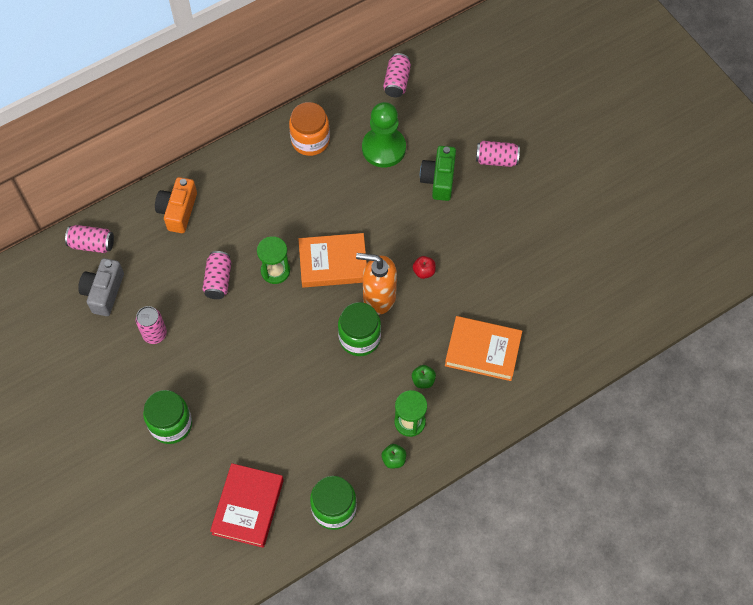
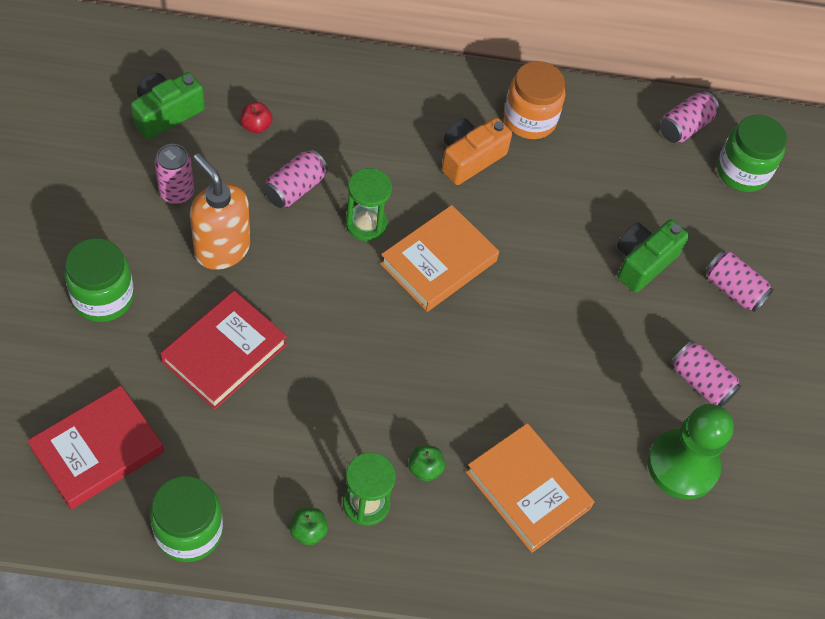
camera: 30 degrees right, 5 degrees down
pink can [65,225,114,253] -> pink can moved to [671,341,741,407]
grey camera [78,258,124,316] -> green camera [131,72,205,140]
orange camera [155,177,197,233] -> orange camera moved to [442,117,512,185]
orange book [299,233,367,288] -> orange book turned 75 degrees counterclockwise [380,205,499,312]
green jar [338,302,381,356] -> green jar moved to [717,115,787,192]
orange soap dispenser [356,253,397,315] -> orange soap dispenser moved to [190,153,250,270]
green pawn [362,102,406,167] -> green pawn moved to [648,404,734,499]
red apple [413,256,436,279] -> red apple moved to [240,102,272,133]
none -> red book [160,291,287,410]

